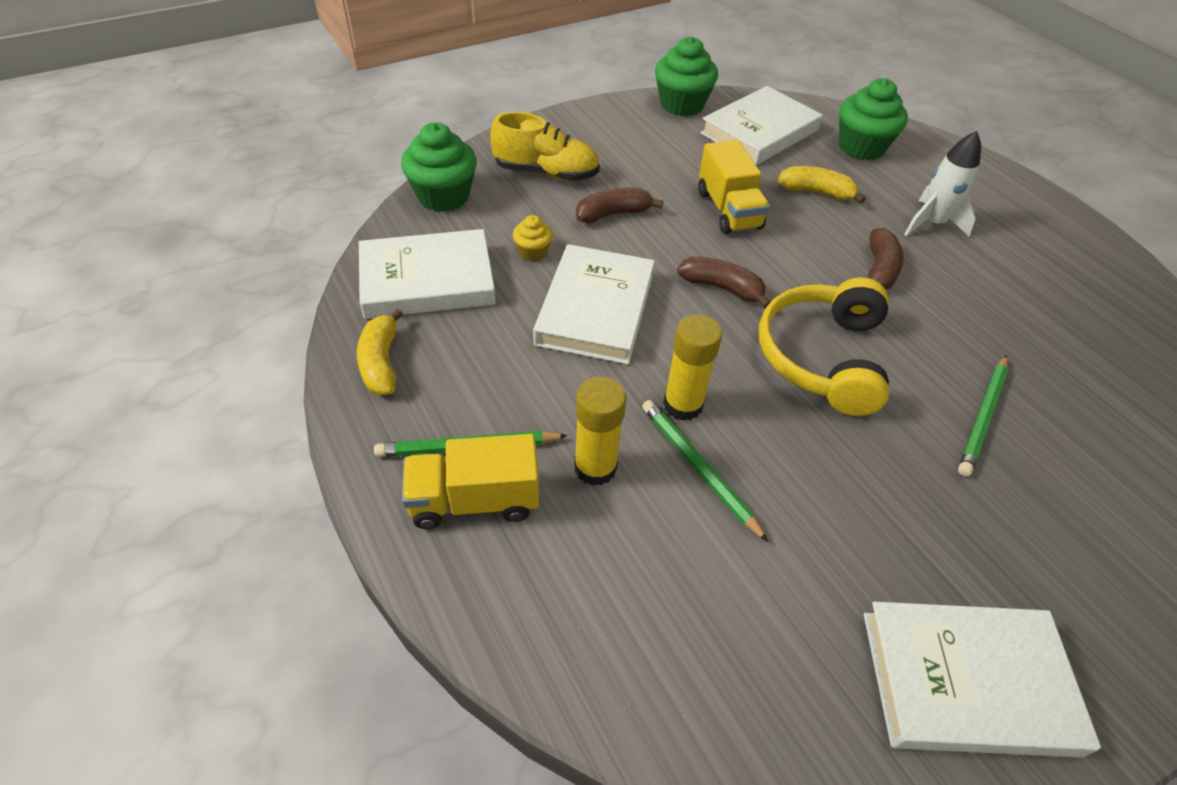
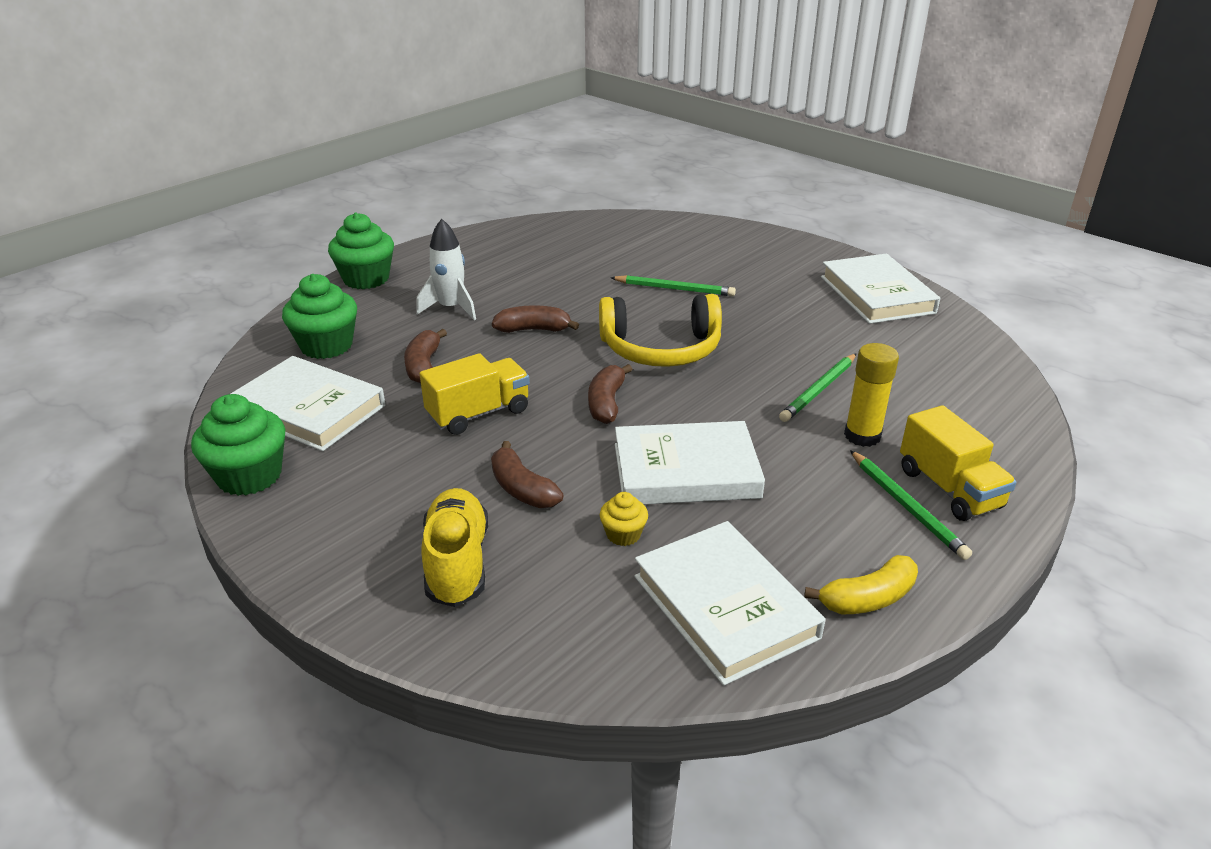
camera: 105 degrees left, 15 degrees down
green cupcake [401,122,477,212] -> green cupcake moved to [328,213,394,289]
yellow glue stick [663,314,722,421] -> none
yellow banana [778,166,866,204] -> brown banana [404,329,447,383]

